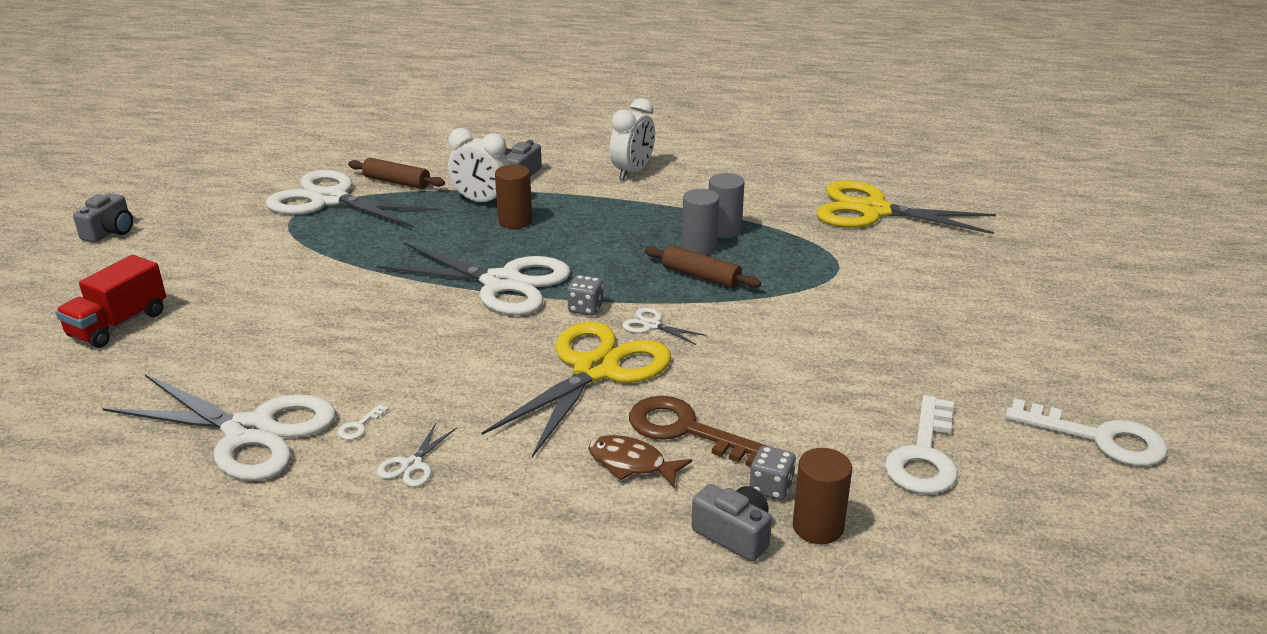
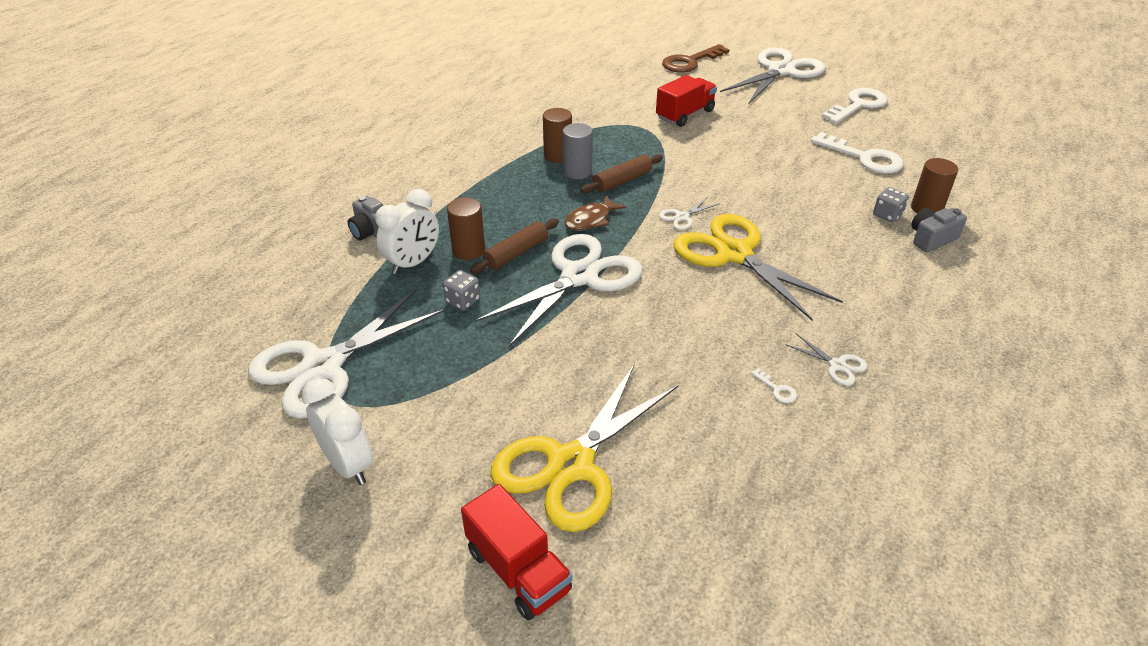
camera: 70 degrees left, 10 degrees up
grey camera [73,193,133,242] -> none
white scissors [102,374,336,481] -> white scissors moved to [720,47,826,104]
brown rolling pin [348,158,445,189] -> brown rolling pin moved to [470,219,559,274]
grey dice [567,275,603,316] -> grey dice moved to [443,270,480,311]
brown fish [588,435,692,487] -> brown fish moved to [565,196,626,231]
white clock [610,98,655,180] -> white clock moved to [302,378,373,485]
brown key [629,396,766,467] -> brown key moved to [662,44,729,73]
grey cylinder [709,173,744,238] -> brown cylinder [543,108,572,163]
yellow scissors [816,181,996,234] -> yellow scissors moved to [490,365,678,532]
none -> red truck [656,75,717,127]

